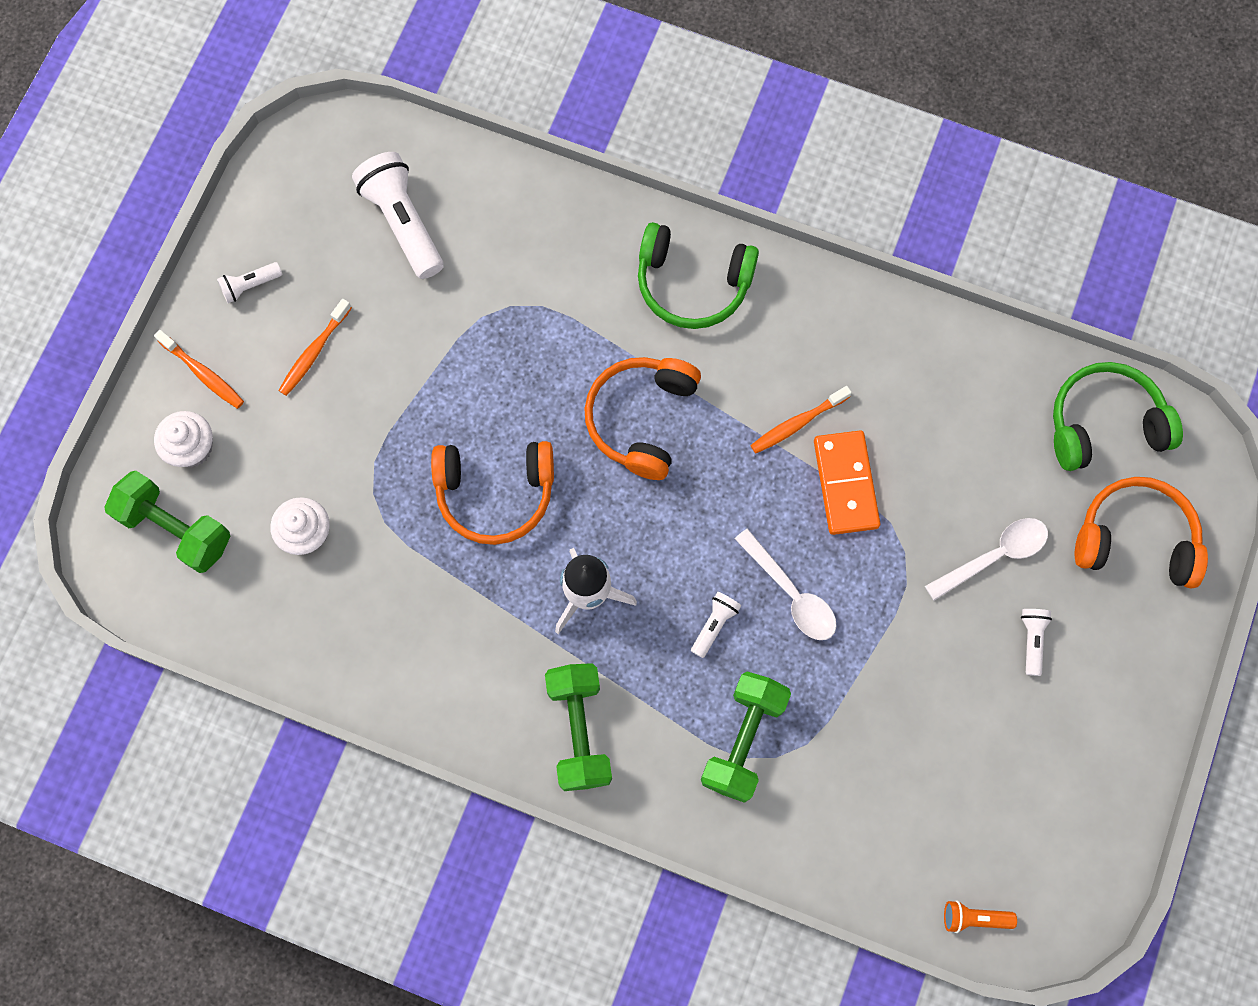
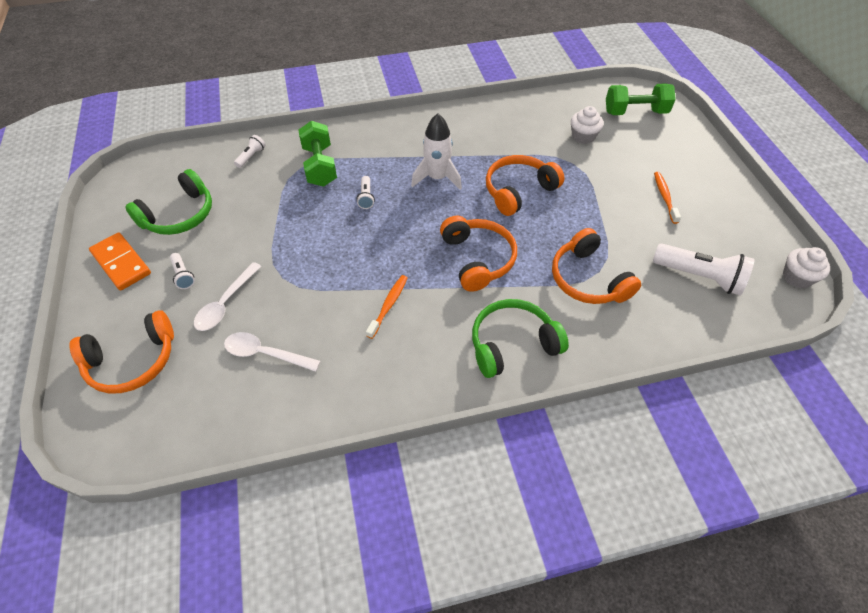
camera: 145 degrees right, 20 degrees down
orange toothbrush [154,330,244,409] -> none
white cupcake [154,411,213,467] -> white cupcake moved to [783,247,830,288]
white flashlight [217,262,282,303] -> white flashlight moved to [234,135,266,168]
green dumbbell [545,663,612,791] -> none
white spoon [735,528,836,640] -> white spoon moved to [224,332,321,372]
orange domino [814,430,880,535] -> orange domino moved to [89,232,151,291]
orange flashlight [944,900,1017,933] -> none
green headphones [1053,362,1183,471] -> green headphones moved to [125,169,212,235]
none -> orange headphones [552,228,641,304]

